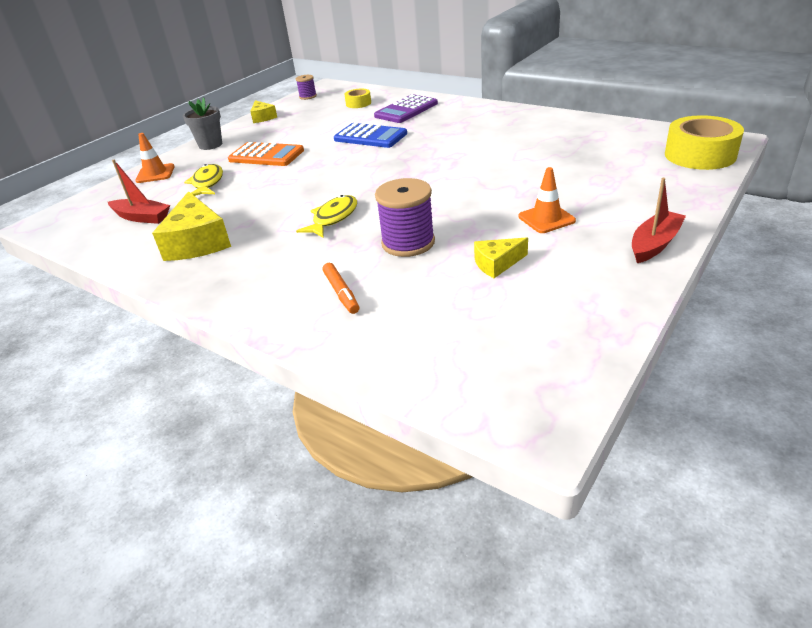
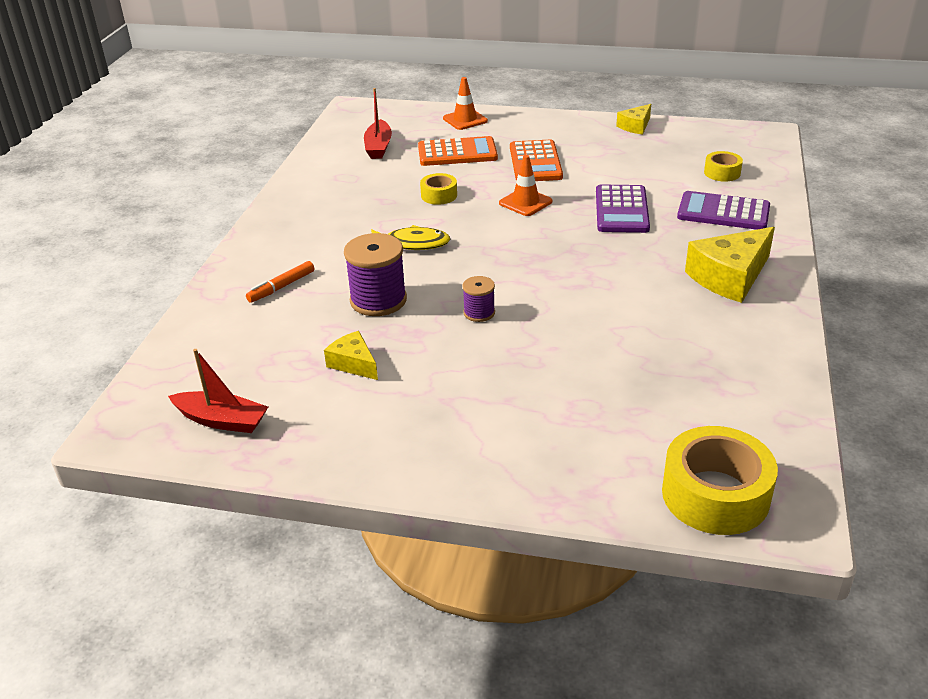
camera: 65 degrees right, 0 degrees up
yellow cheese [152,191,231,261] -> yellow cheese moved to [685,227,775,303]
grey flower pot [183,97,222,150] -> none
yellow fish [184,164,223,196] -> orange calculator [418,136,498,166]
purple spool [296,75,317,100] -> purple spool moved to [462,276,495,322]
blue calculator [334,123,407,148] -> purple calculator [596,185,650,233]
orange traffic cone [518,167,576,233] -> orange traffic cone moved to [499,155,552,216]
red boat [632,178,686,263] -> red boat moved to [168,349,268,433]
none -> yellow tape [420,173,457,205]

